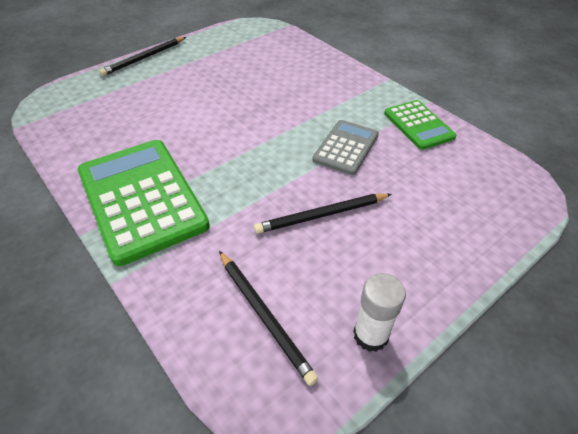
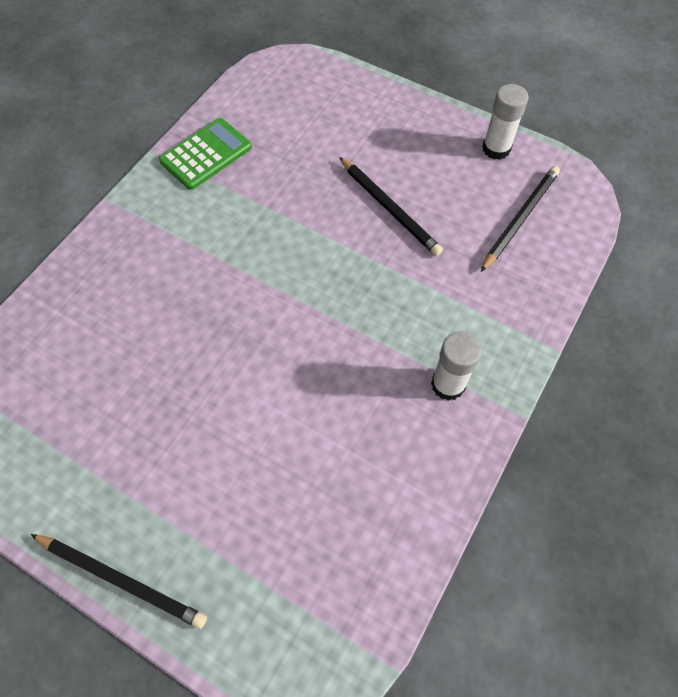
camera: 110 degrees left, 15 degrees up
green calculator [78,140,210,266] -> white glue stick [431,331,482,401]
grey calculator [313,120,379,175] -> none

